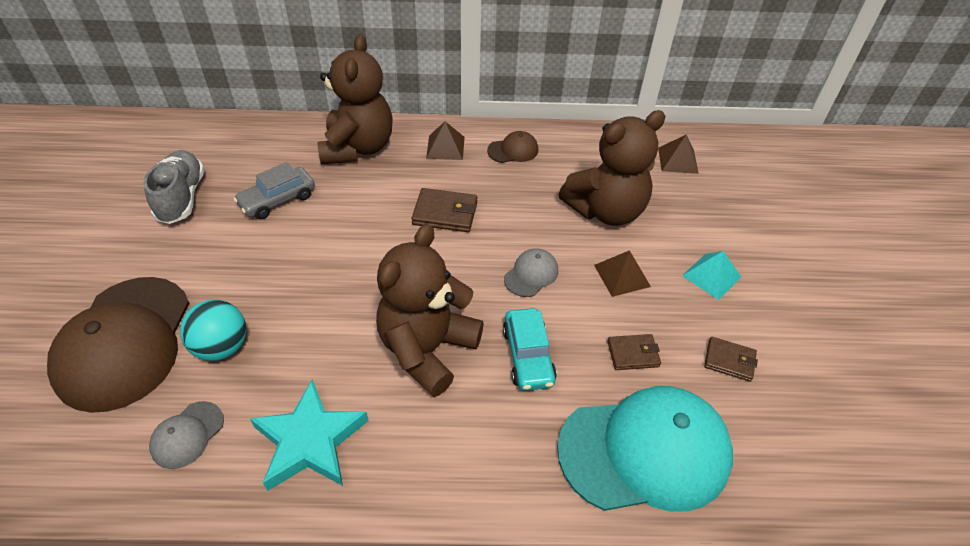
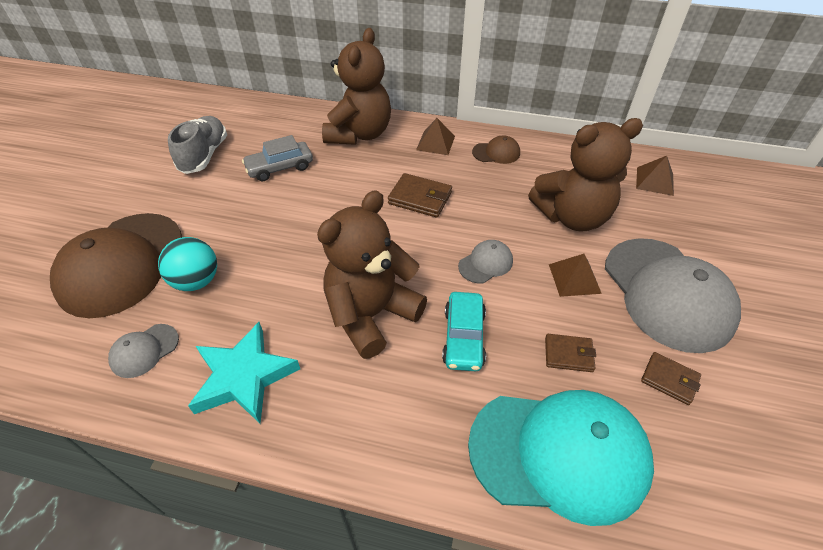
camera: 15 degrees right, 0 degrees up
turquoise pyramid [682,251,741,300] -> grey cap [605,238,741,353]

